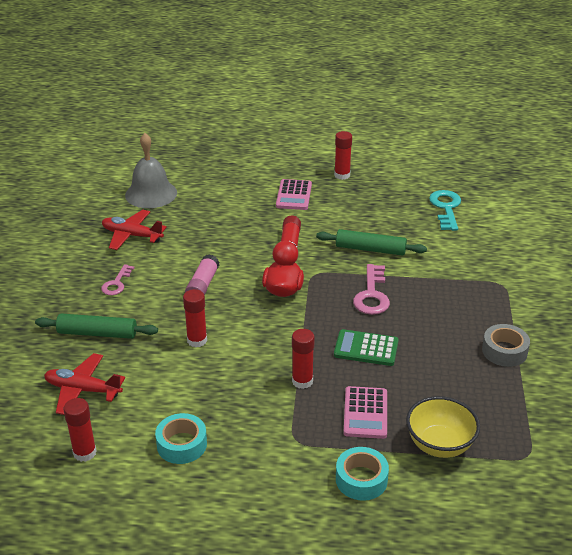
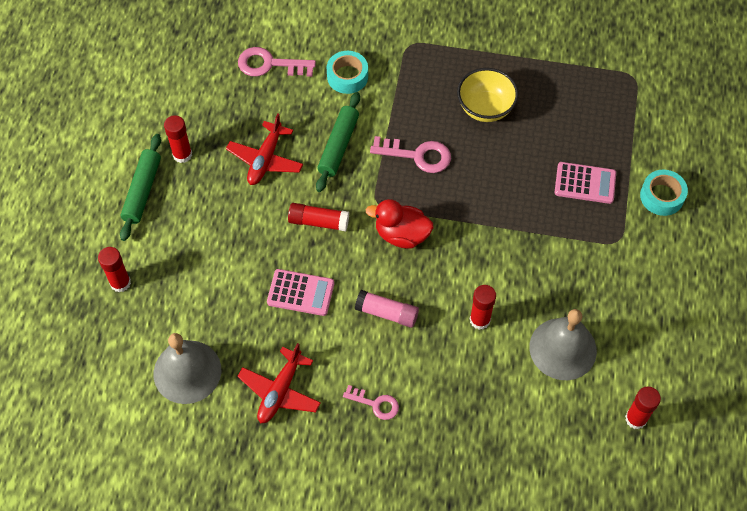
camera: 85 degrees left, 25 degrees up
green rolling pin [35,314,158,339] -> green rolling pin moved to [120,134,161,241]
red plane [44,353,125,415] -> red plane moved to [226,113,303,185]
turquoise tape [155,413,207,464] -> turquoise tape moved to [327,51,368,94]
pink calculator [276,179,312,210] -> pink calculator moved to [267,269,334,316]
red glue stick [292,329,315,389] -> red glue stick moved to [98,247,131,292]
green calculator [334,329,398,366] -> none
yellow bowl [406,396,480,458] -> yellow bowl moved to [457,68,519,122]
turquoise key [429,190,461,231] -> pink key [238,47,316,77]
grey tape [482,324,530,367] -> none
none -> grey bell [529,309,597,380]

